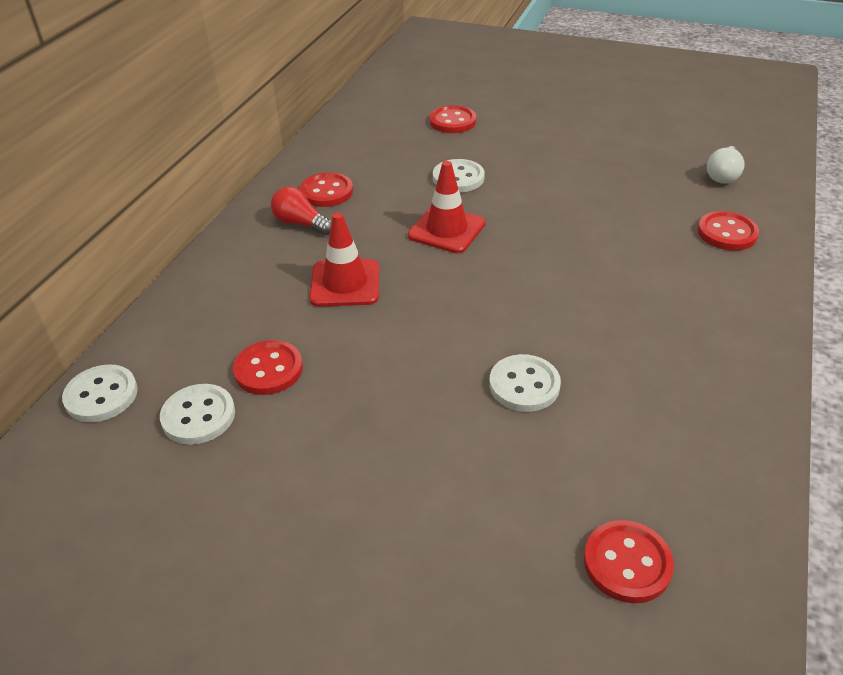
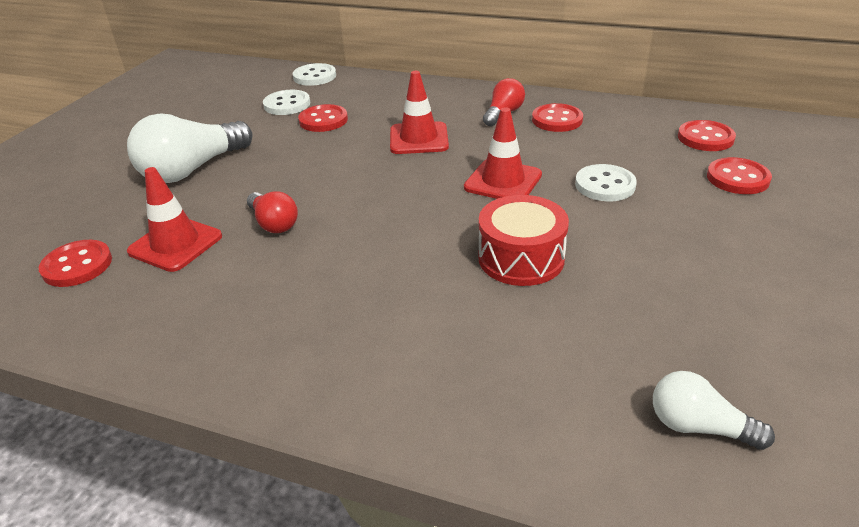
camera: 90 degrees right, 5 degrees down
white button [489,354,561,412] -> red light bulb [247,191,298,233]
red button [698,211,759,251] -> red button moved to [678,120,736,151]
none -> white light bulb [127,113,253,183]
none -> red traffic cone [127,167,222,272]
none -> red drum [478,195,569,286]

